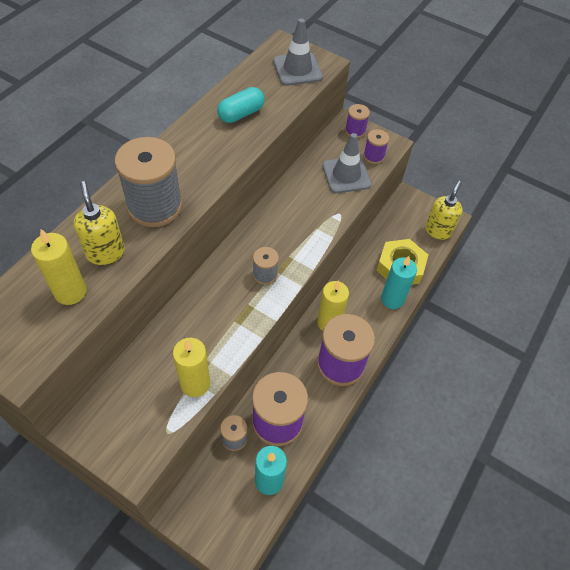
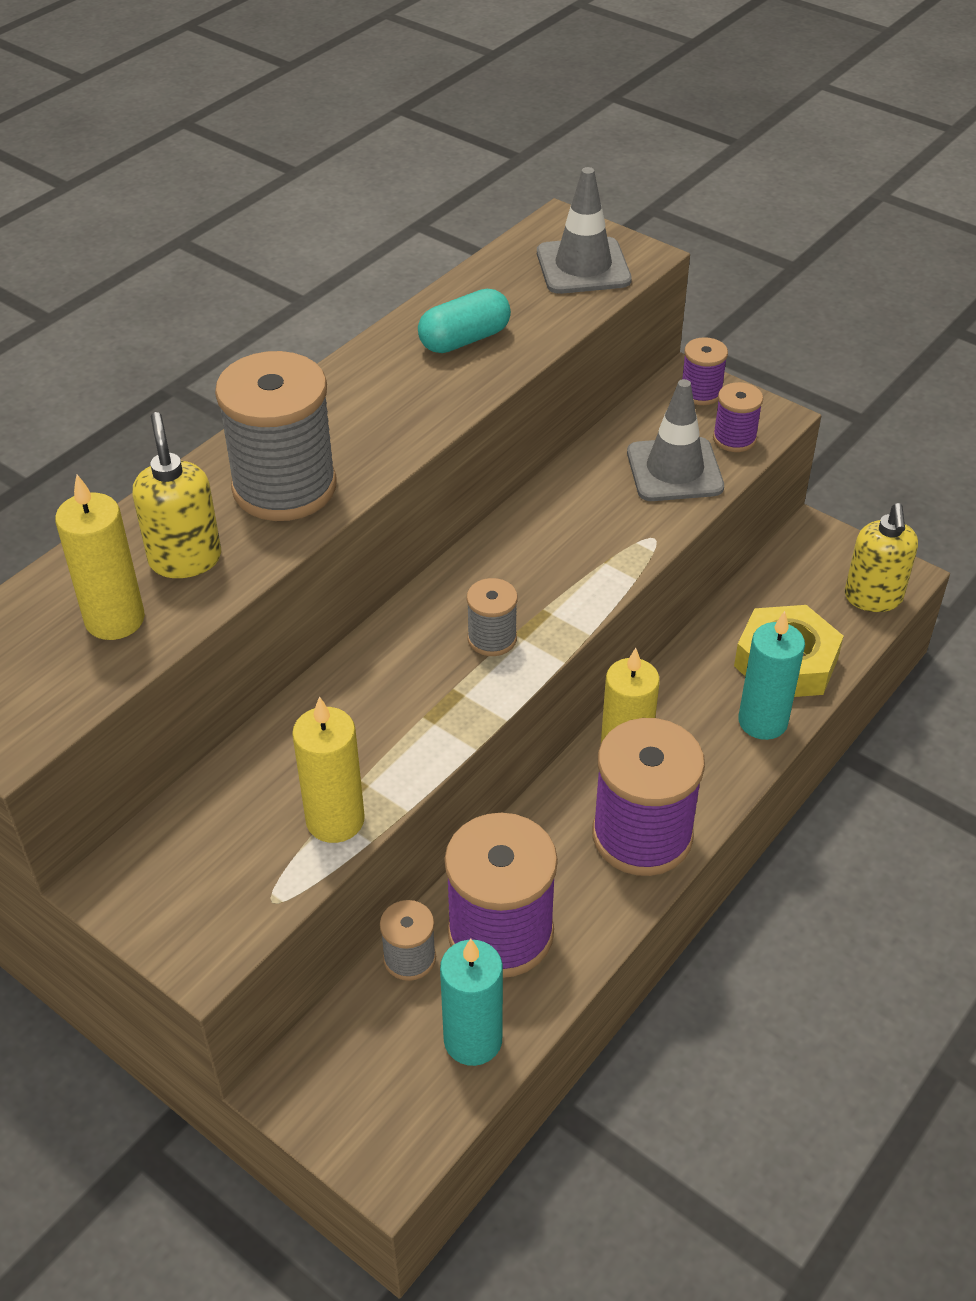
camera: 10 degrees right, 10 degrees down
yellow soap dispenser [425,181,463,240] -> yellow soap dispenser turned 150 degrees clockwise [845,503,918,612]

